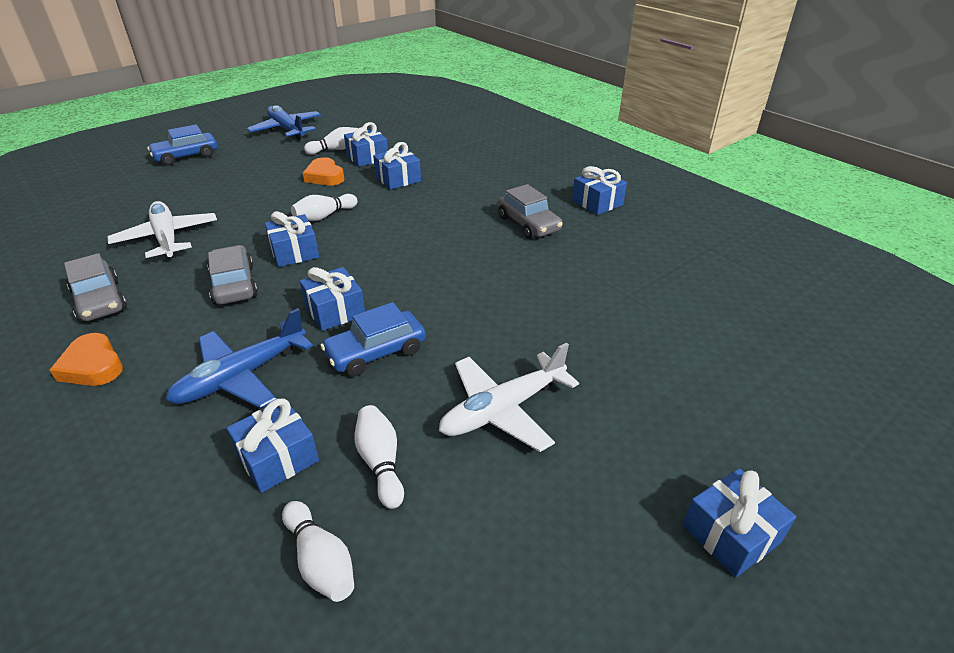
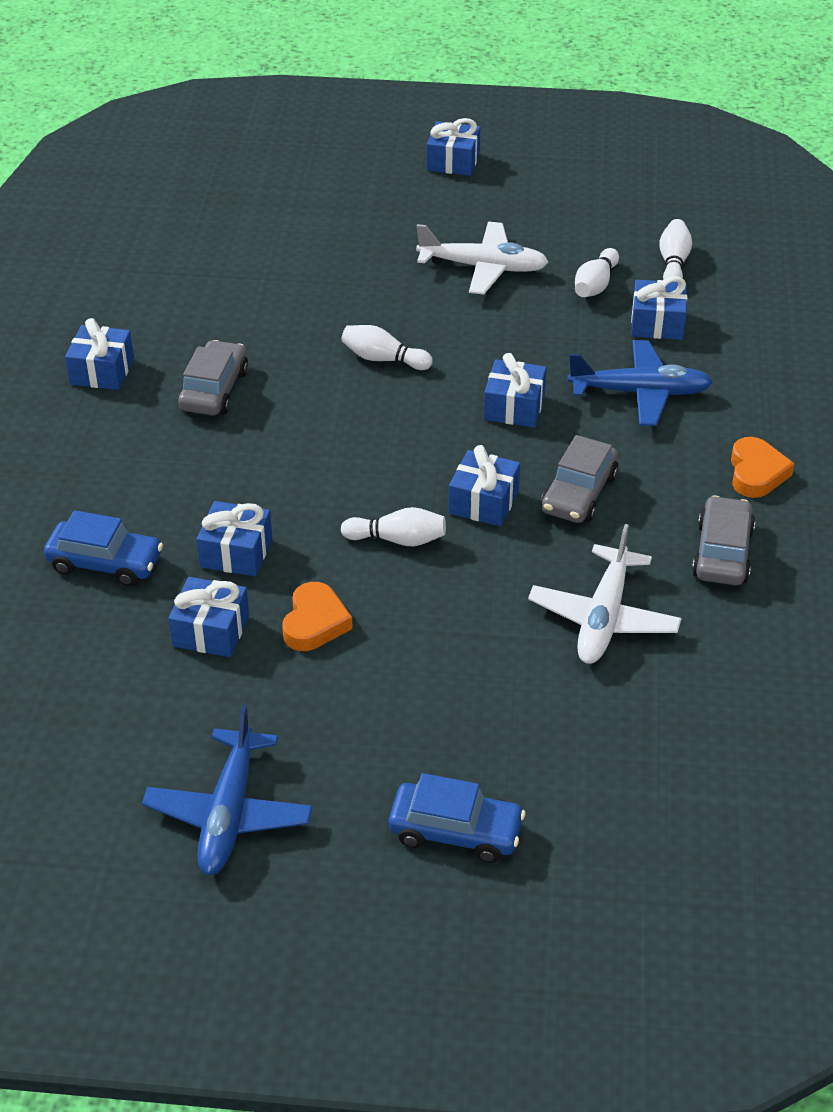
camera: 135 degrees left, 5 degrees up
white bowling pin [304,127,358,155] -> white bowling pin moved to [341,325,433,370]
blue car [320,302,426,377] -> blue car moved to [44,510,163,586]

